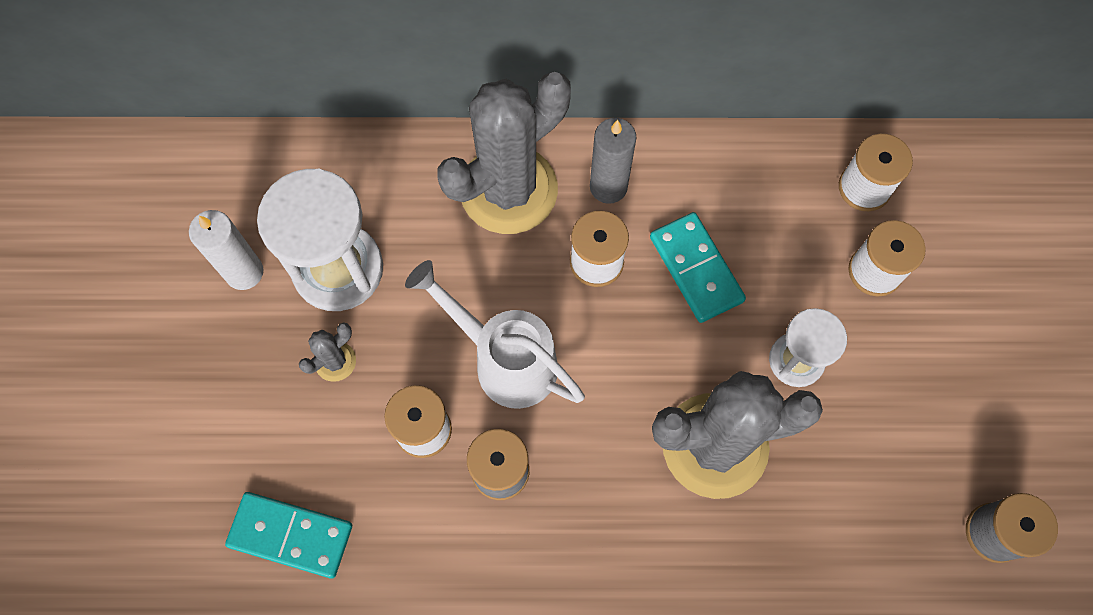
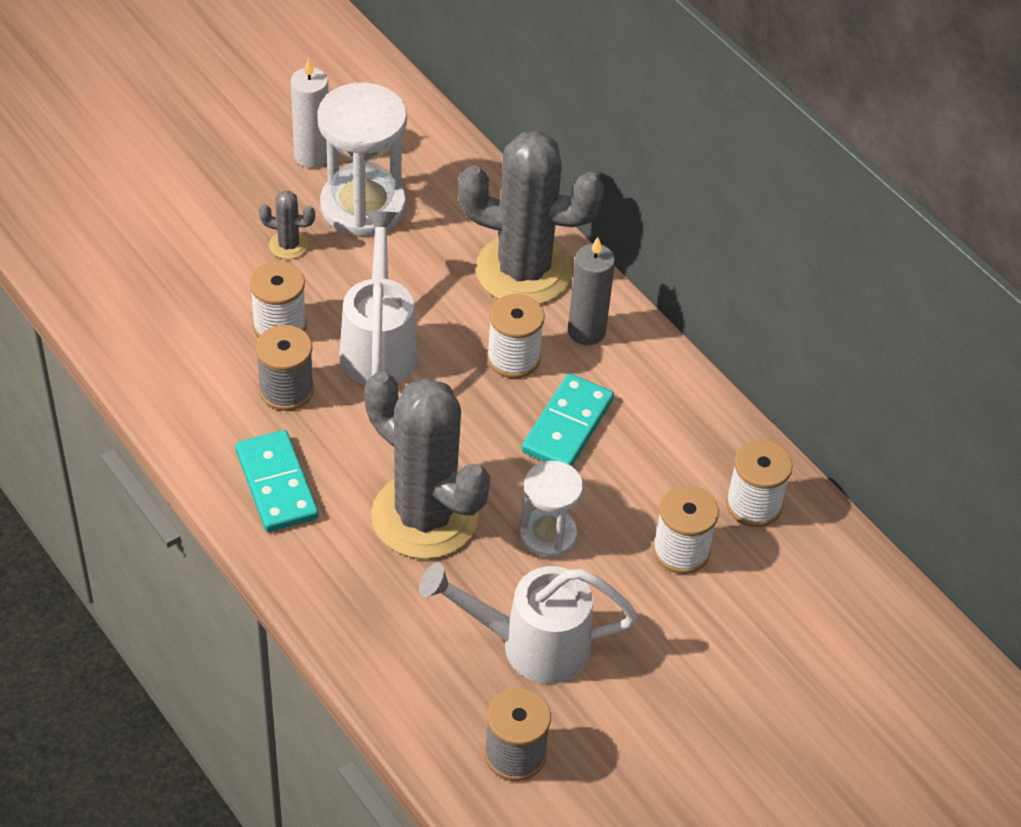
camera: 50 degrees right, 20 degrees down
turquoise domino [225,492,352,579] -> turquoise domino moved to [235,430,318,532]
none -> white watering can [419,563,638,684]

